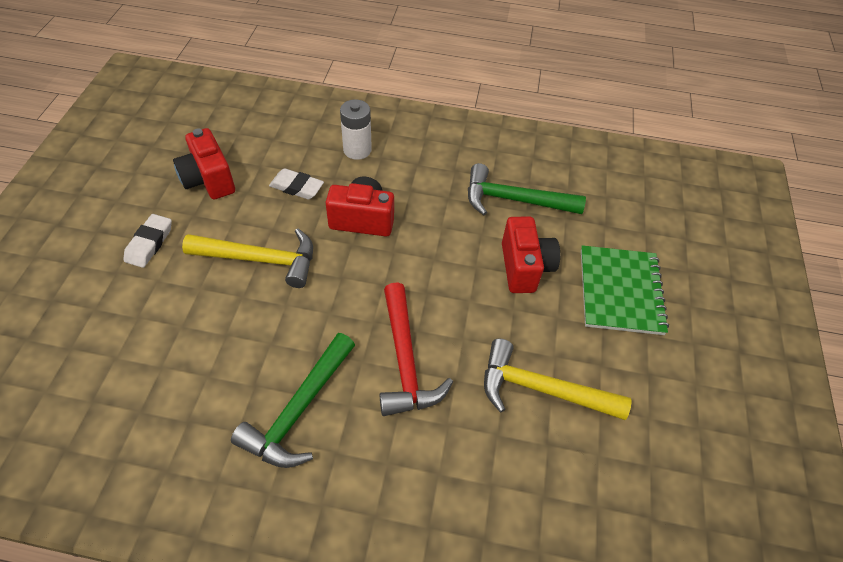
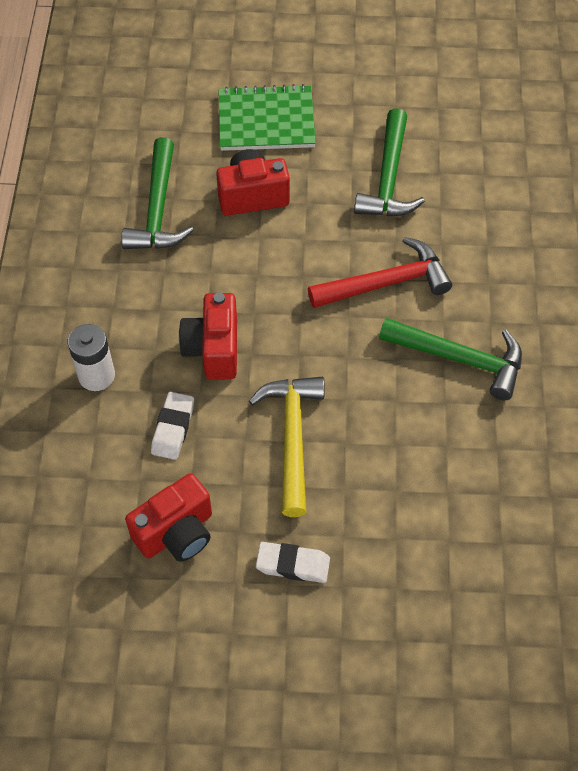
camera: 95 degrees left, 5 degrees up
yellow hammer [484,339,632,420] -> green hammer [354,108,425,216]

